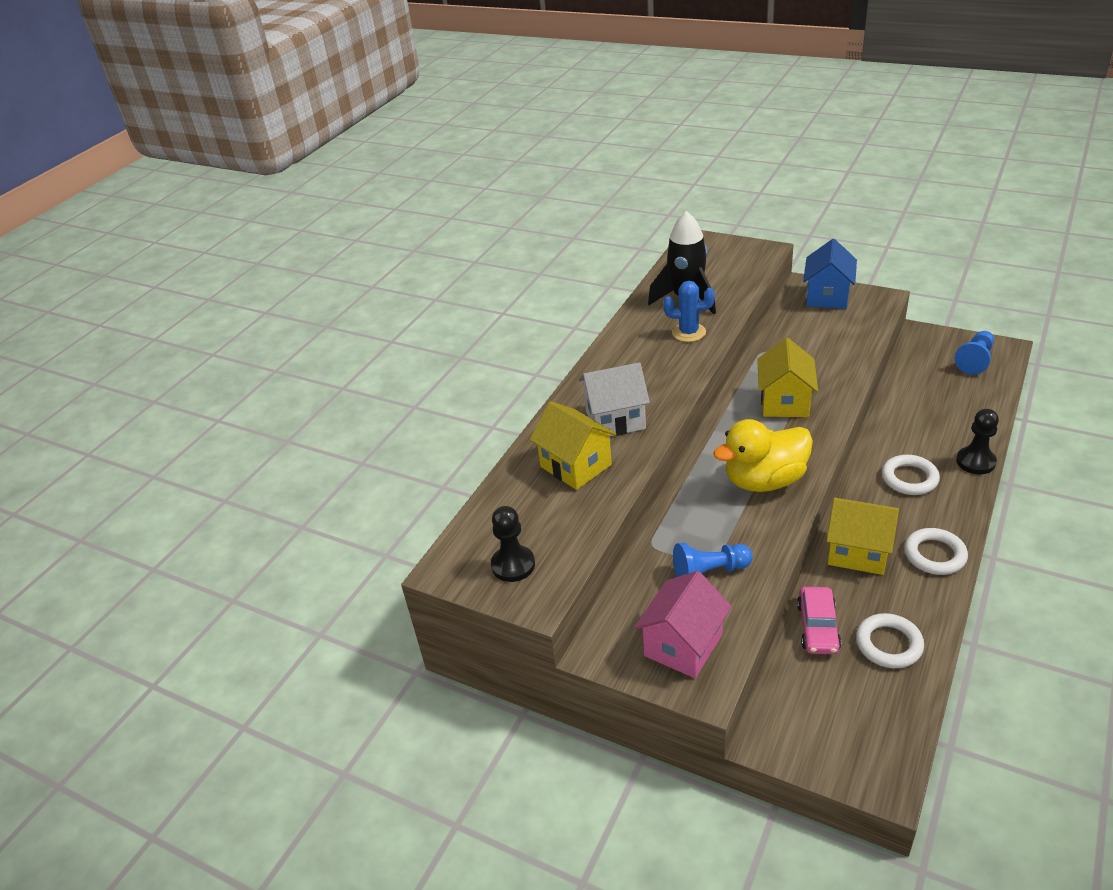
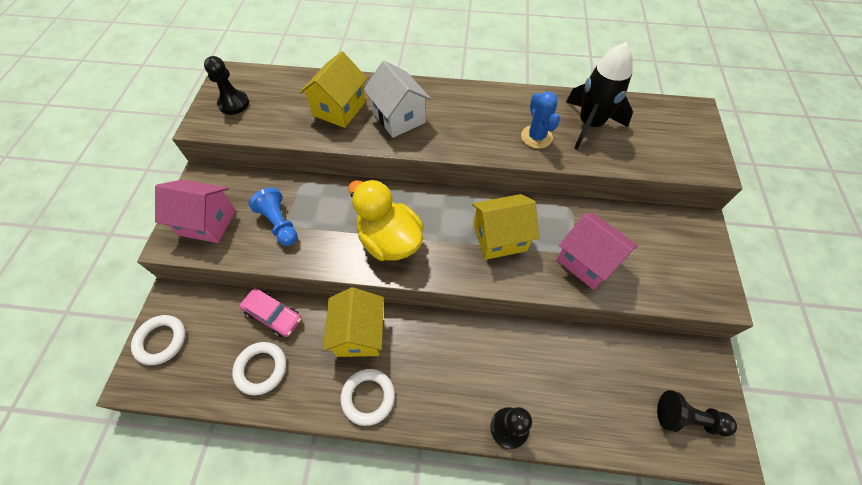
camera: 65 degrees right, 20 degrees up
pink car [797,587,841,654] -> pink car turned 135 degrees counterclockwise [239,288,302,337]
blue house [803,239,857,309] -> none
white ring [882,455,940,495] -> white ring moved to [131,315,186,365]
blue pawn [955,331,994,375] -> black pawn [657,390,737,436]
none -> pink house [557,213,638,290]

